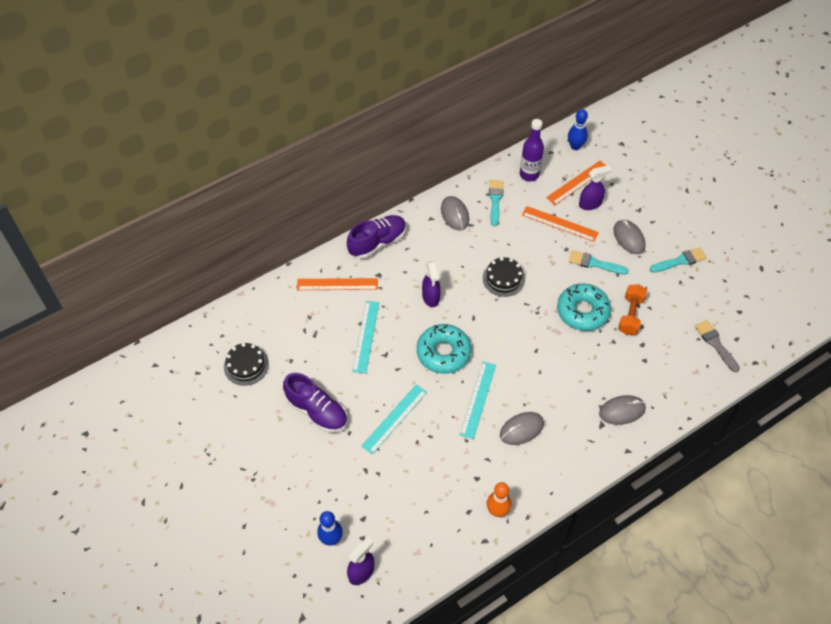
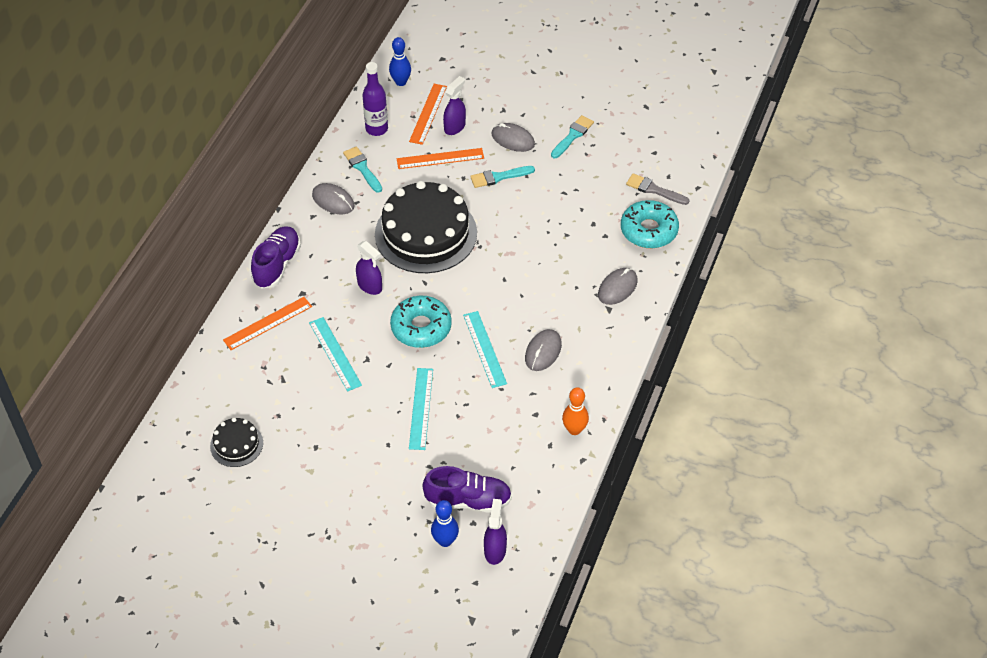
camera: 35 degrees left, 5 degrees down
purple shoe [283,373,347,433] -> purple shoe moved to [423,466,512,513]
black cake [483,257,525,297] -> black cake [375,181,477,273], size x2.14
turquoise donut [557,283,611,331] -> turquoise donut moved to [621,200,679,248]
orange dumbbell [618,284,647,335] -> none

